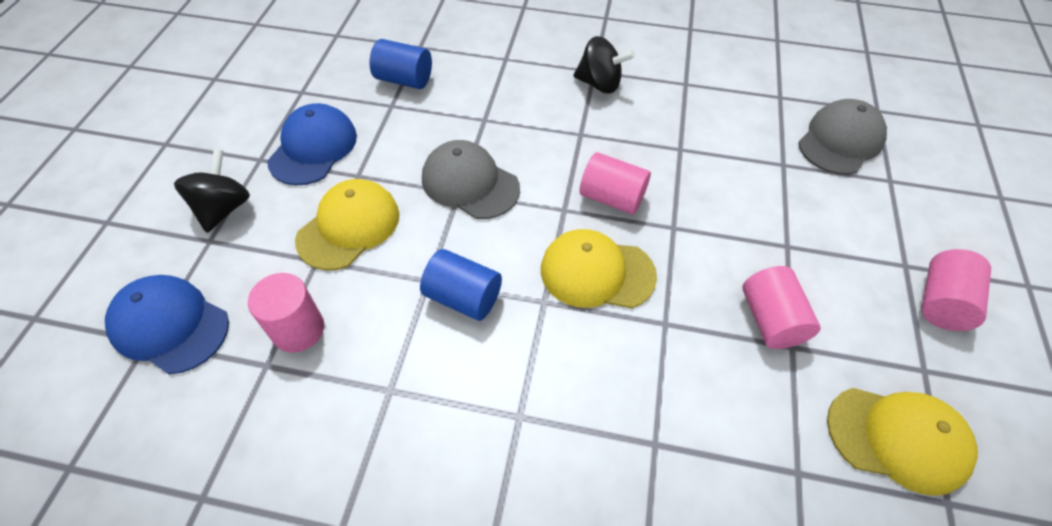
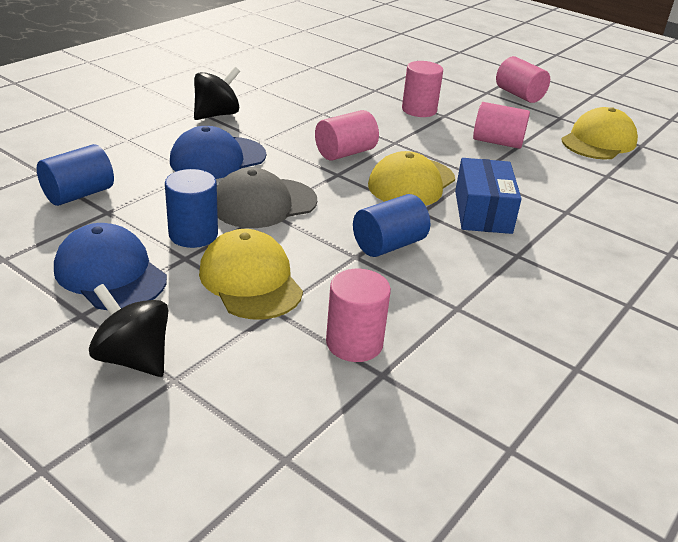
camera: 65 degrees left, 20 degrees down
blue cap [105,275,229,374] -> blue cap moved to [170,126,266,179]
grey cap [798,99,887,175] -> none
none -> blue cylinder [165,169,218,248]
none -> pink cylinder [402,61,443,117]
none -> blue box [455,158,522,234]

